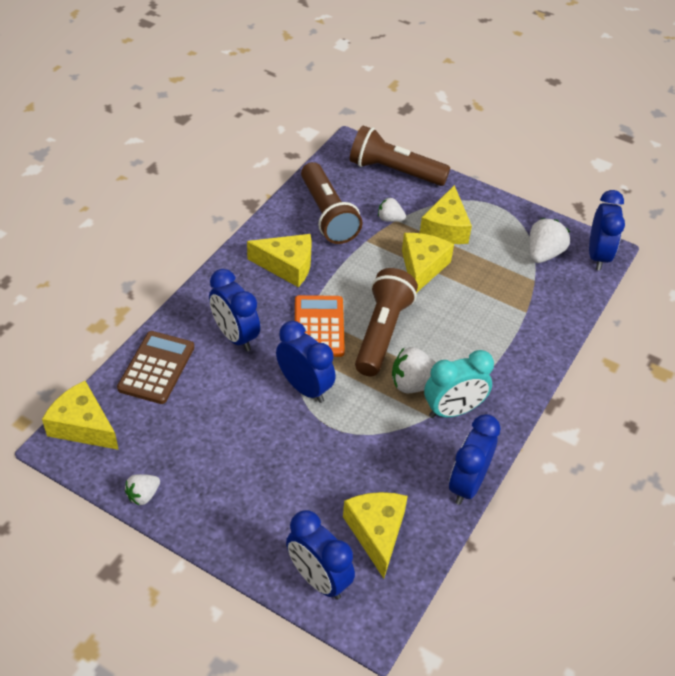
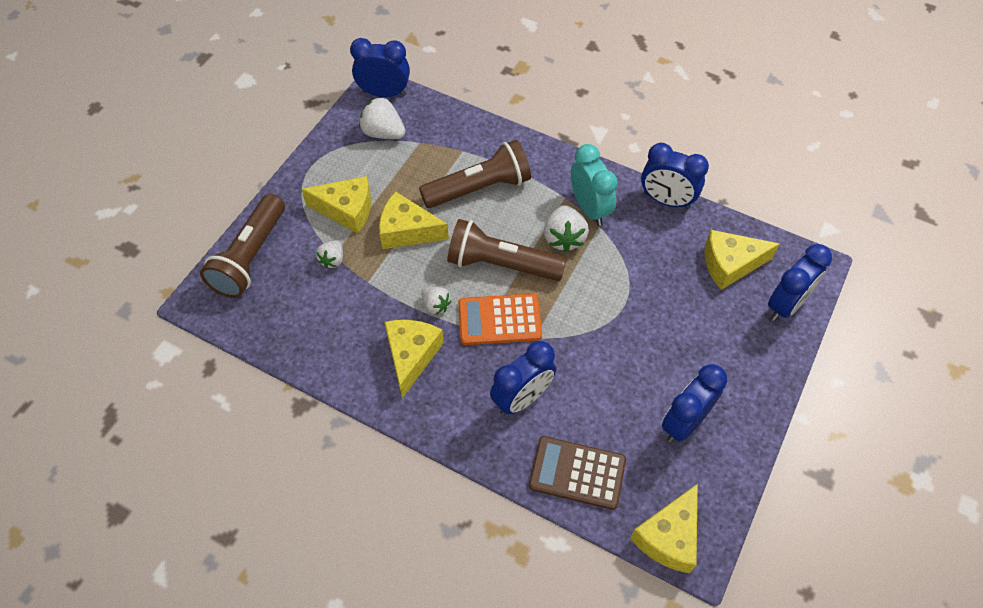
camera: 90 degrees left, 10 degrees up
white strawberry [125,474,160,506] -> white strawberry moved to [421,287,451,315]
blue clock [276,321,336,403] -> blue clock moved to [662,364,727,442]
brown flashlight [301,162,363,244] -> brown flashlight moved to [419,140,531,208]

